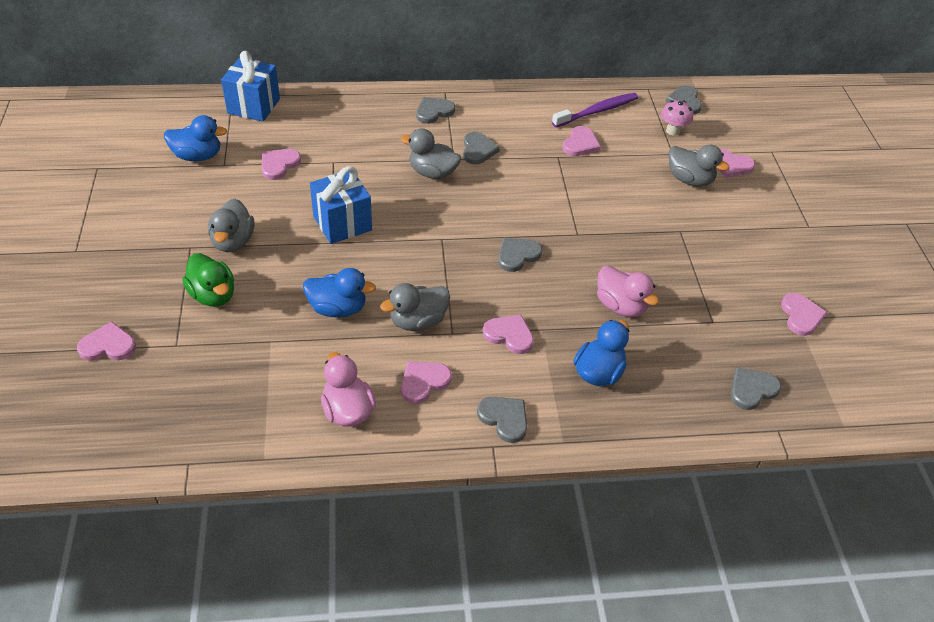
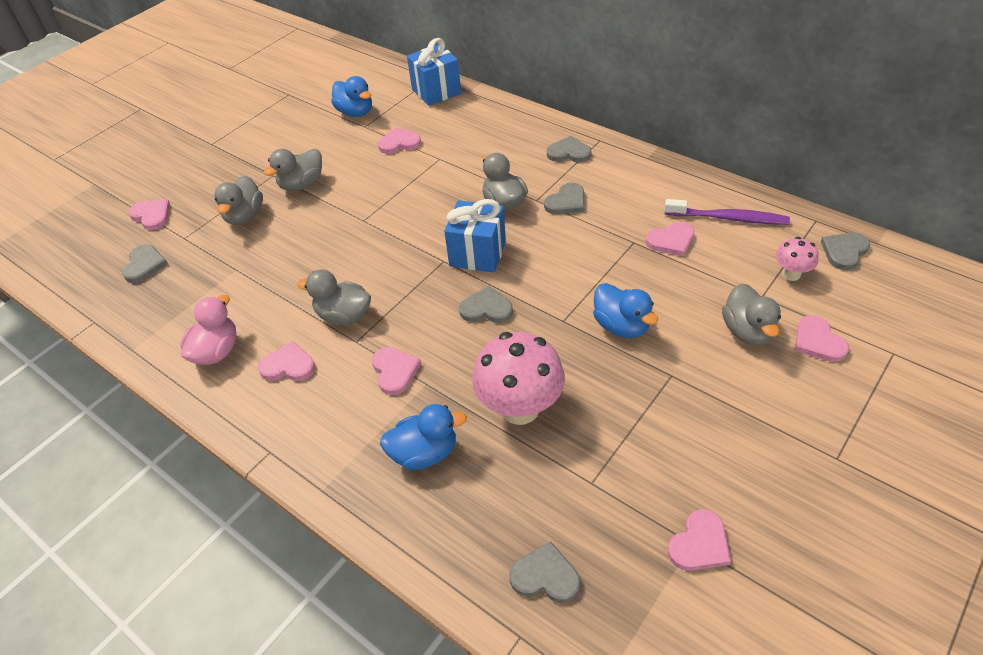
camera: 50 degrees right, 0 degrees up
green duck [182,253,234,307] -> grey duck [214,176,263,225]
blue duck [303,268,376,318] -> blue duck moved to [593,283,658,338]
blue gift [310,166,372,244] -> blue gift moved to [444,199,506,273]
grey heart [477,397,527,443] -> grey heart moved to [122,244,168,283]
pink duck [597,266,659,317] -> pink mushroom [472,332,565,425]

